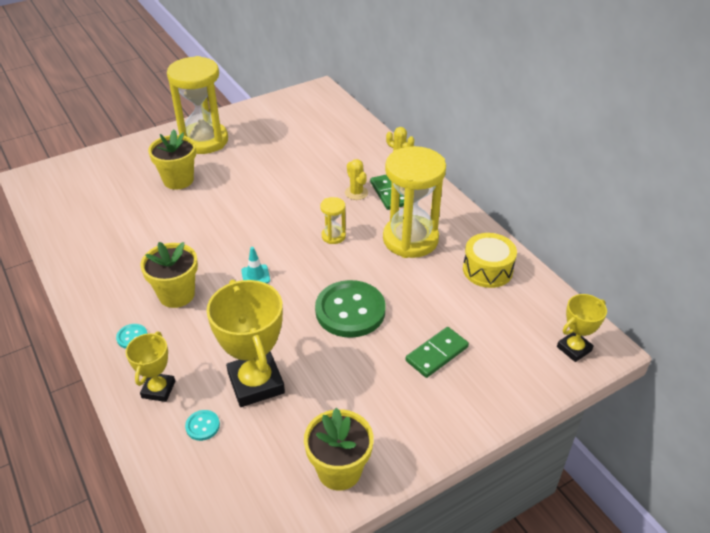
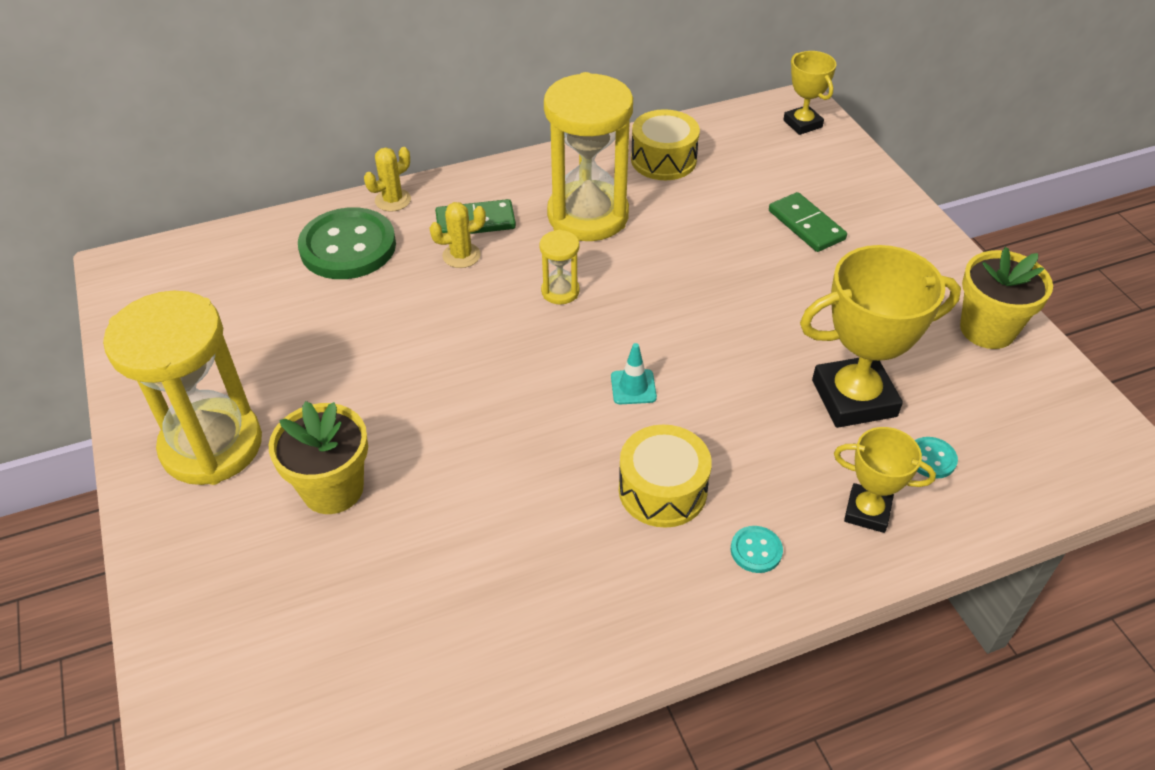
camera: 80 degrees left, 5 degrees up
yellow flower pot [140,242,198,308] -> yellow drum [619,425,712,528]
green button [315,280,386,338] -> green button moved to [298,207,396,279]

